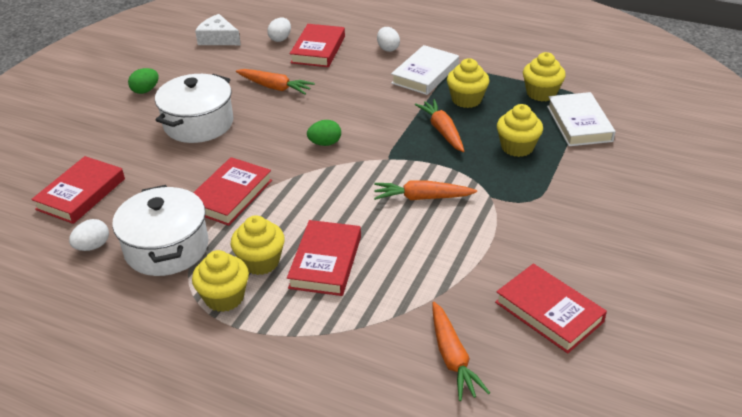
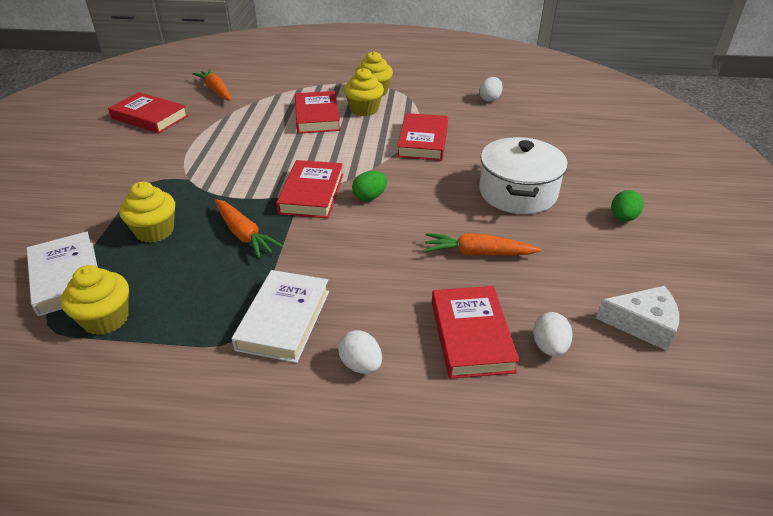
camera: 160 degrees right, 0 degrees up
red book [31,156,125,224] -> red book moved to [276,160,343,218]
white pot [112,185,209,276] -> none
orange carrot [374,180,477,200] -> none
yellow cupcake [447,58,490,108] -> none

